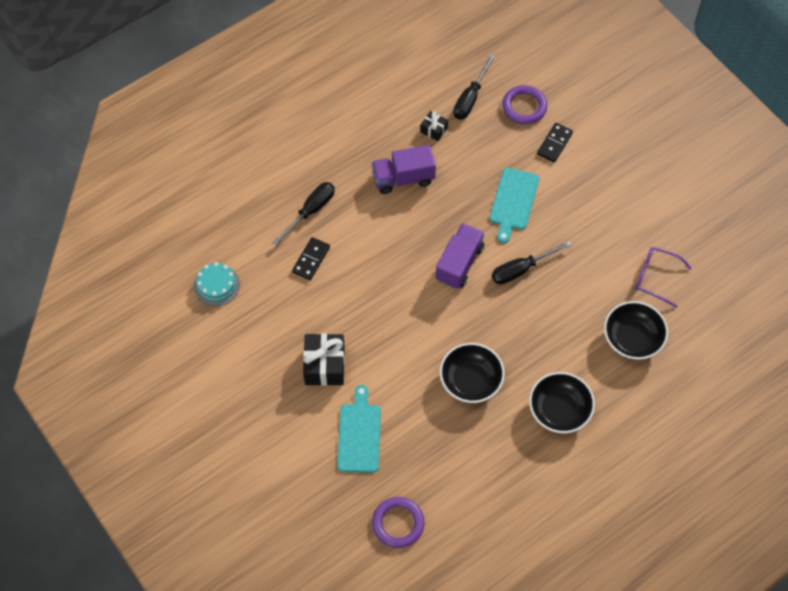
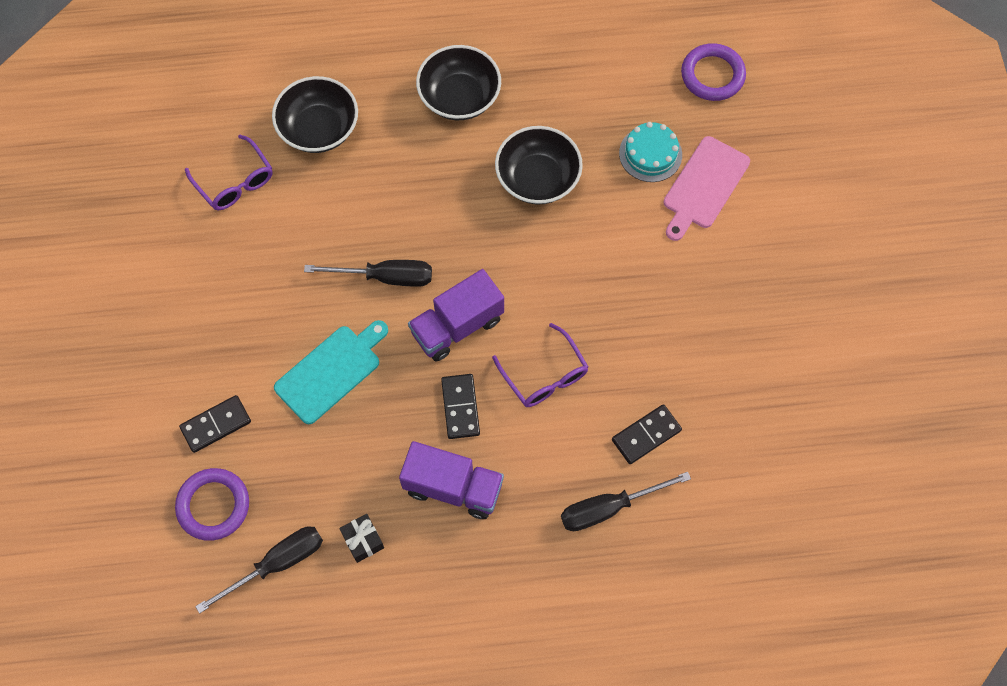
camera: 150 degrees left, 5 degrees up
turquoise cake [194,262,240,306] -> turquoise cake moved to [619,122,682,182]
black gift [303,333,345,386] -> none
turquoise cutting board [337,385,381,473] -> pink cutting board [663,136,750,241]
none -> black domino [441,374,480,439]
none -> purple glasses [492,323,588,407]

